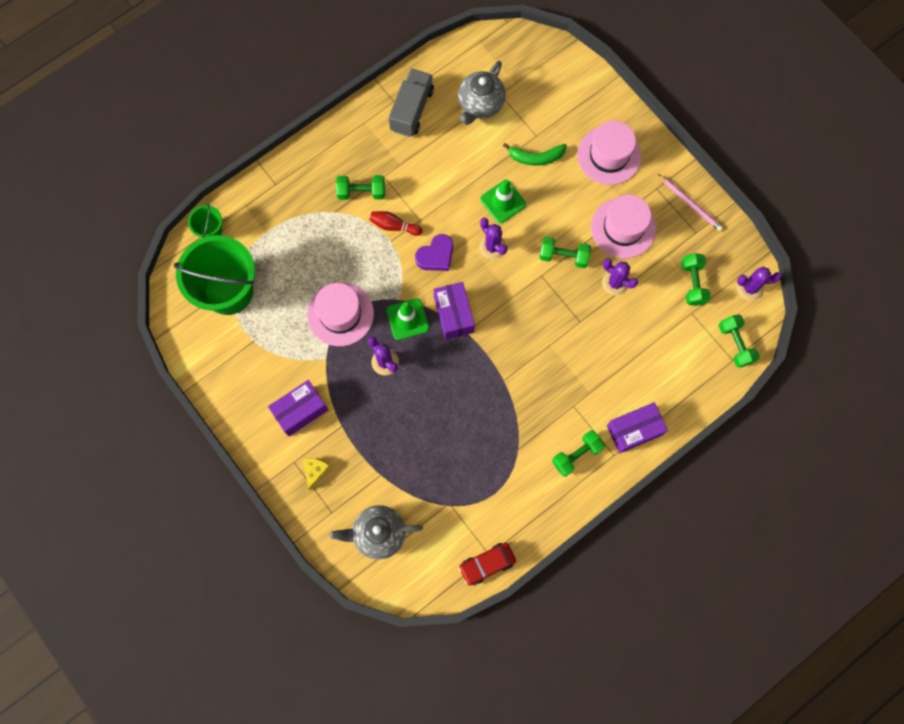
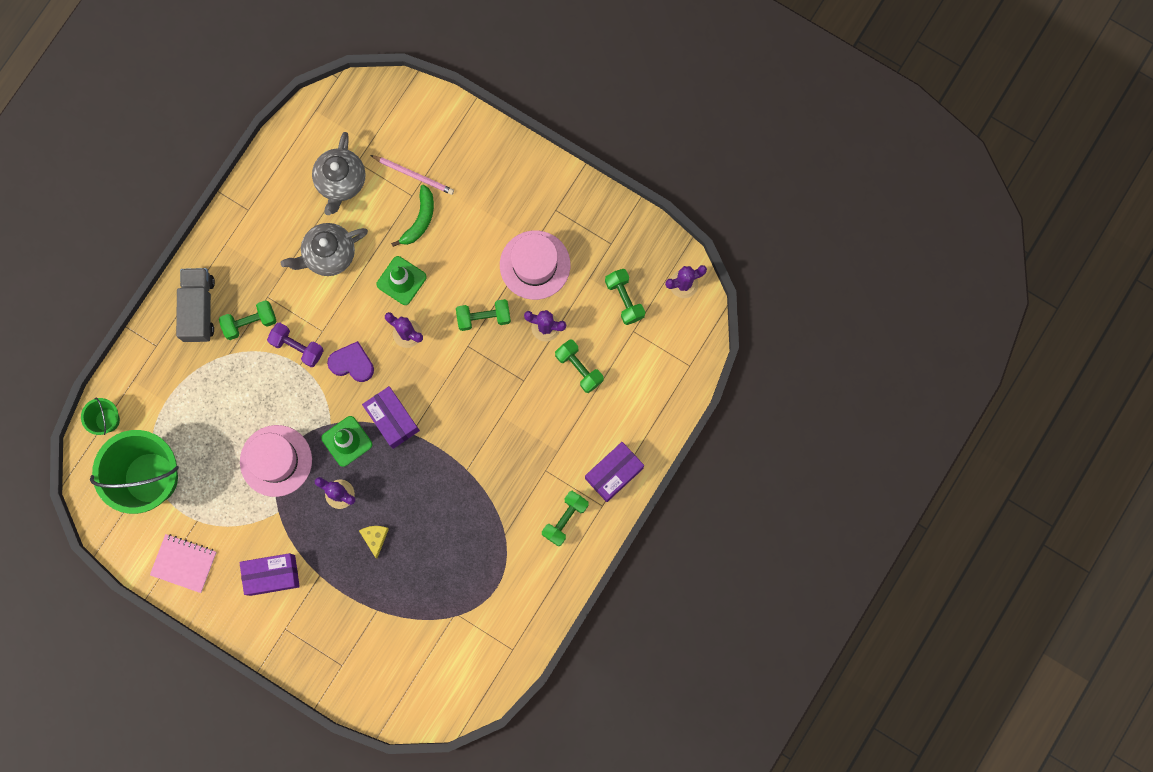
camera: 20 degrees left, 5 degrees up
purple box [268,380,328,436] -> purple box turned 45 degrees clockwise [240,553,300,596]
yellow cheese [303,458,331,490] -> yellow cheese moved to [359,526,389,559]
grey teapot [329,505,423,559] -> grey teapot moved to [281,223,368,276]
red bowling pin [369,211,422,236] -> purple dumbbell [267,322,324,367]
grey truck [389,68,434,137] -> grey truck moved to [176,268,215,342]
purple heart [415,234,453,271] -> purple heart turned 105 degrees counterclockwise [327,341,374,382]
red car [459,543,516,586] -> none
green banana [503,143,567,165] -> green banana turned 45 degrees counterclockwise [391,185,434,247]
pink hat [577,121,641,185] -> none
pink pencil [658,174,723,231] -> pink pencil moved to [370,155,454,195]
green dumbbell [719,314,760,368] -> green dumbbell moved to [555,339,604,393]
none -> pink notebook [150,534,217,593]

